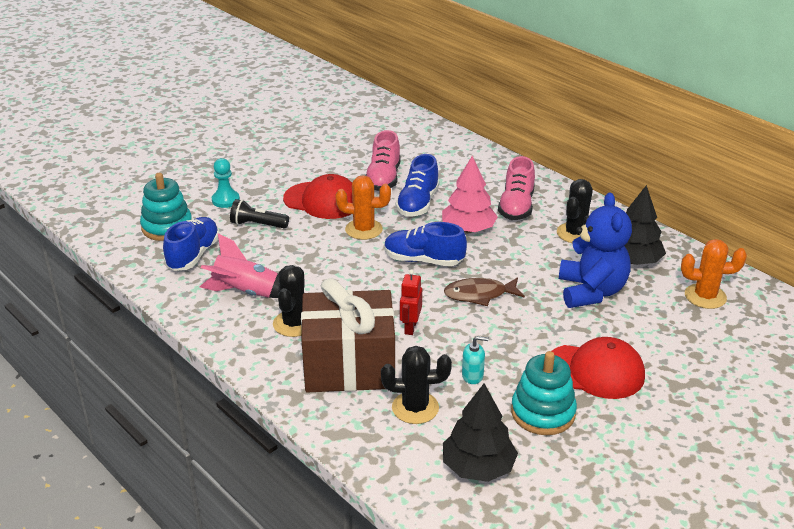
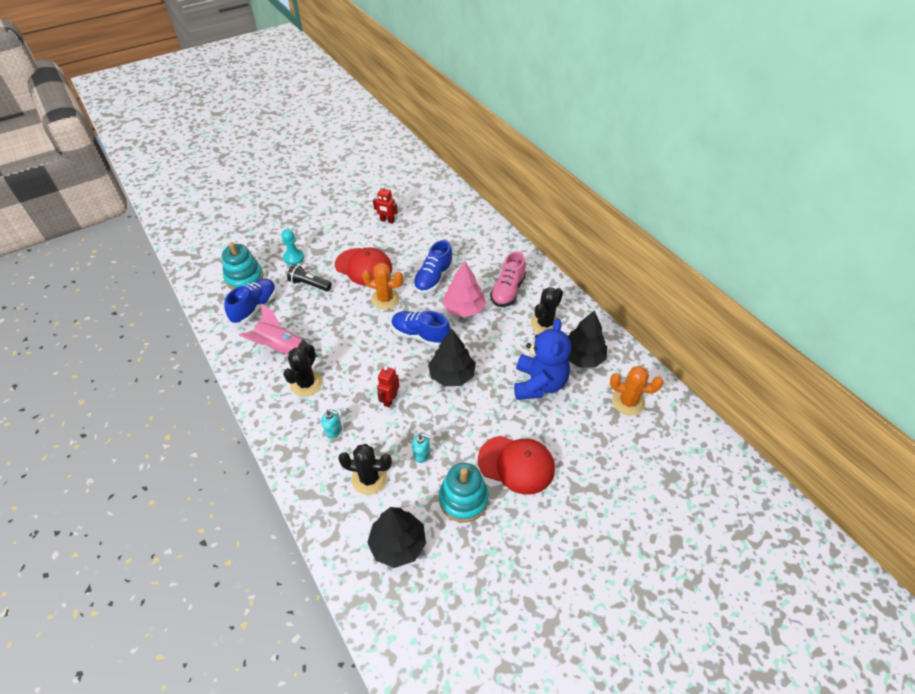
camera: 10 degrees right, 15 degrees up
brown gift [301,278,395,392] -> turquoise soap dispenser [322,409,342,439]
pink shoe [365,130,401,191] -> none
brown fish [444,277,525,306] -> black tree [428,329,476,386]
none -> red robot [373,185,398,224]

